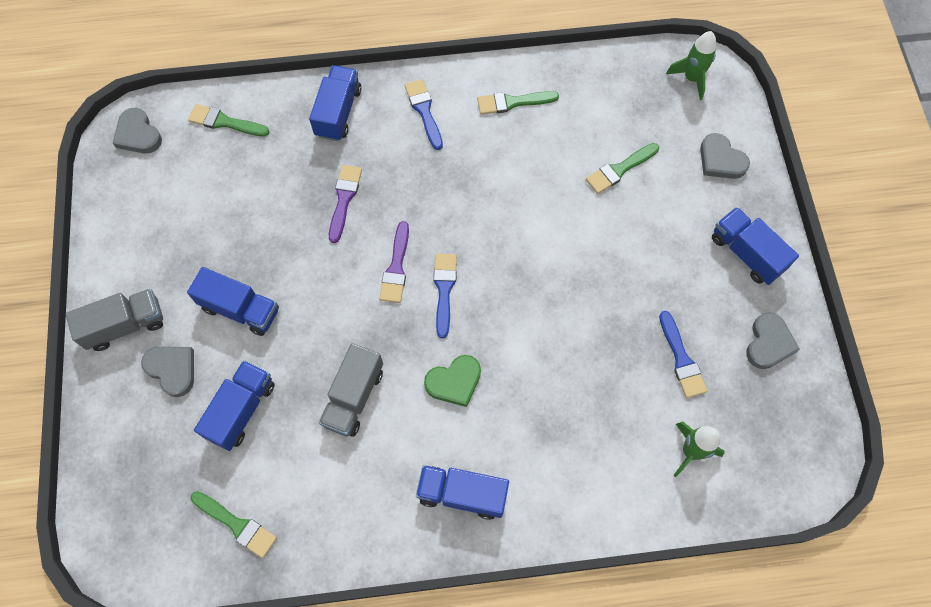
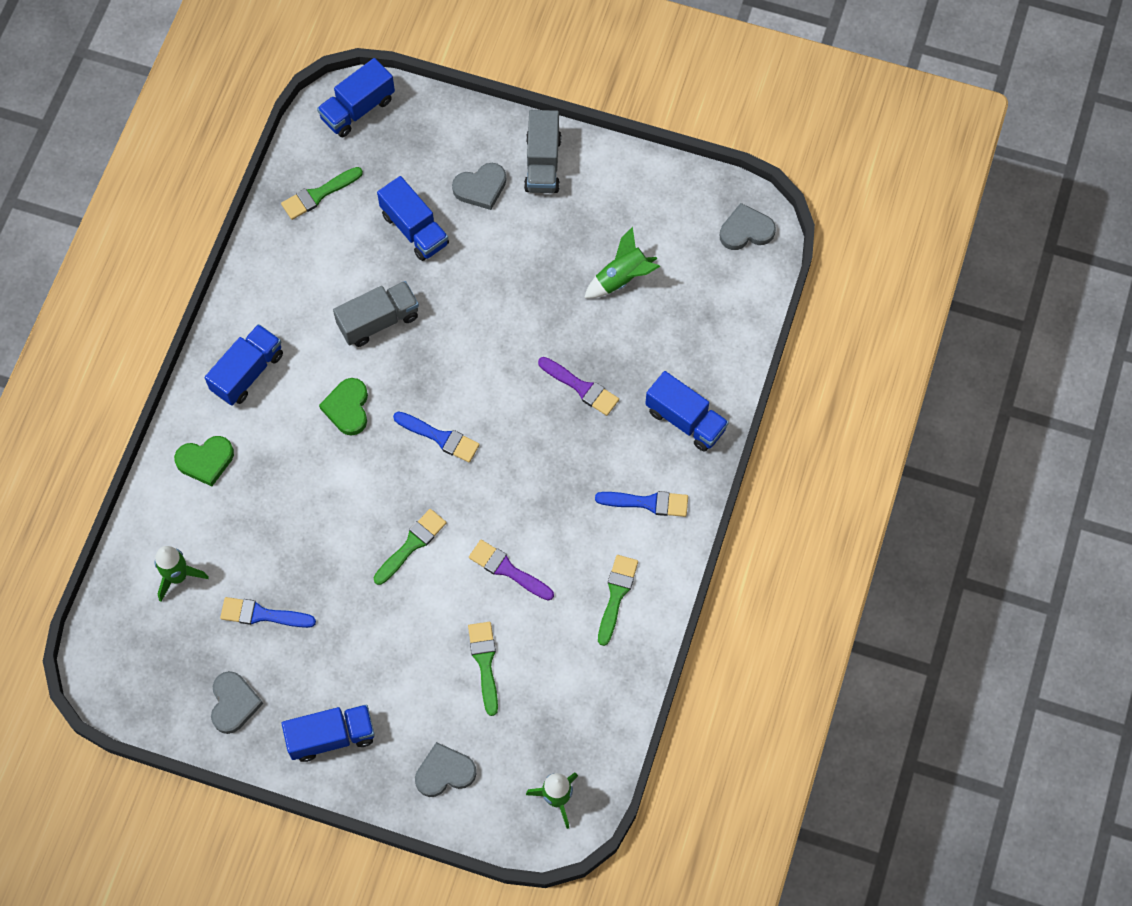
camera: 115 degrees right, 0 degrees up
blue truck [187,267,279,336] -> blue truck moved to [317,58,395,137]
green brush [188,104,269,137] -> green brush moved to [373,509,446,585]
grey truck [319,343,383,437] -> grey truck turned 105 degrees clockwise [333,281,419,347]
purple brush [379,221,409,303] -> purple brush moved to [469,540,554,601]
grey heart [746,312,800,369] -> grey heart turned 135 degrees counterclockwise [211,671,263,734]
none -> green heart [174,436,234,486]
none -> green rocket [584,227,660,298]

